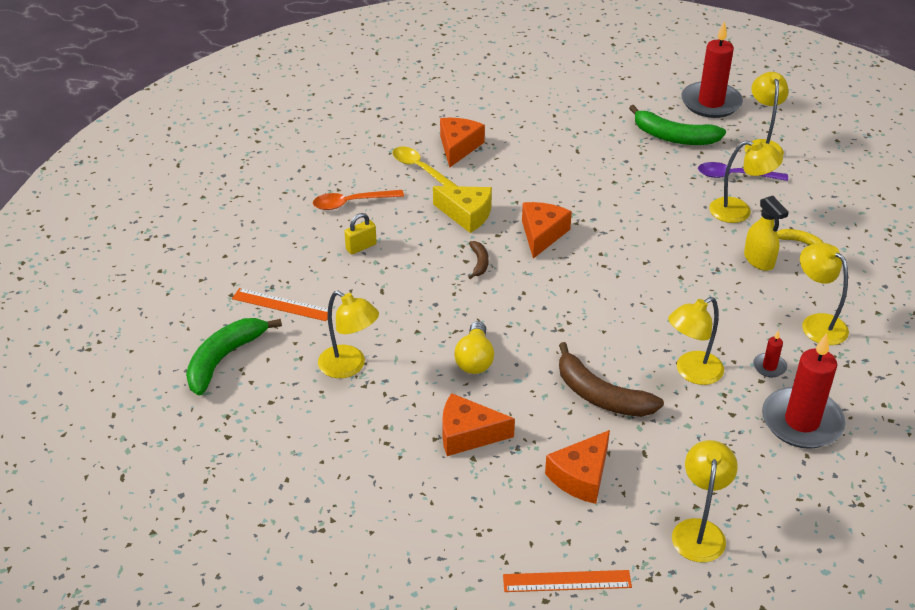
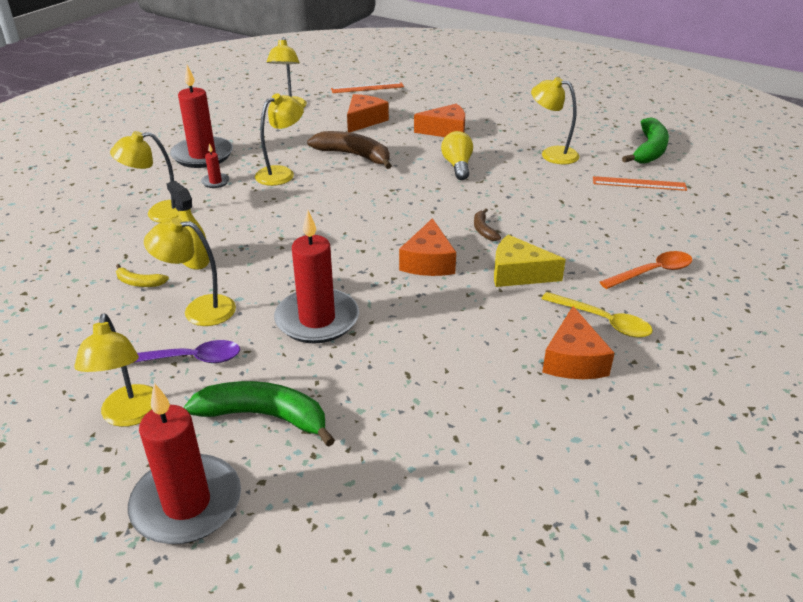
camera: 170 degrees right, 5 degrees down
yellow padlock [344,213,377,254] -> none
yellow lamp [800,243,849,345] -> yellow lamp turned 120 degrees clockwise [110,131,191,223]
none -> red candle [274,210,359,344]

